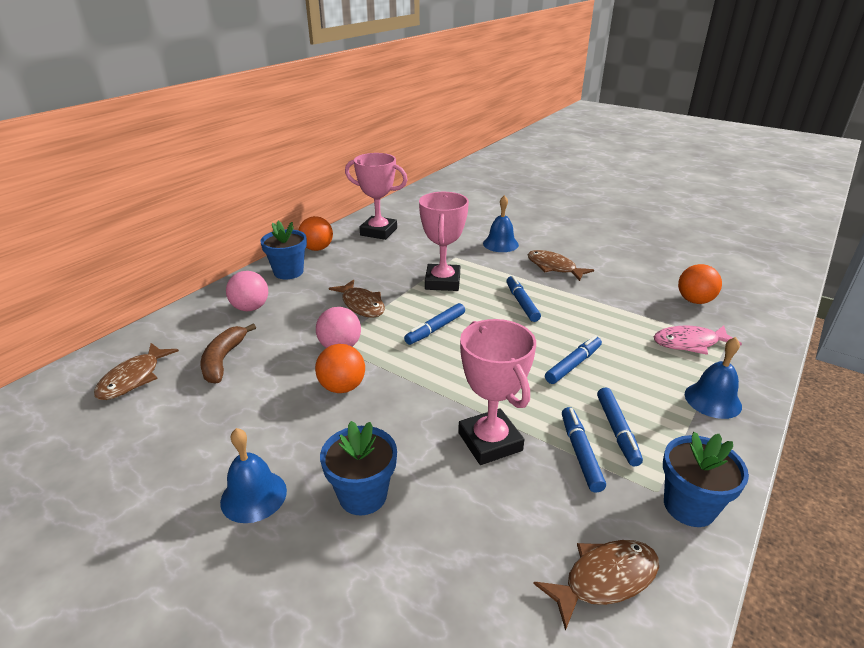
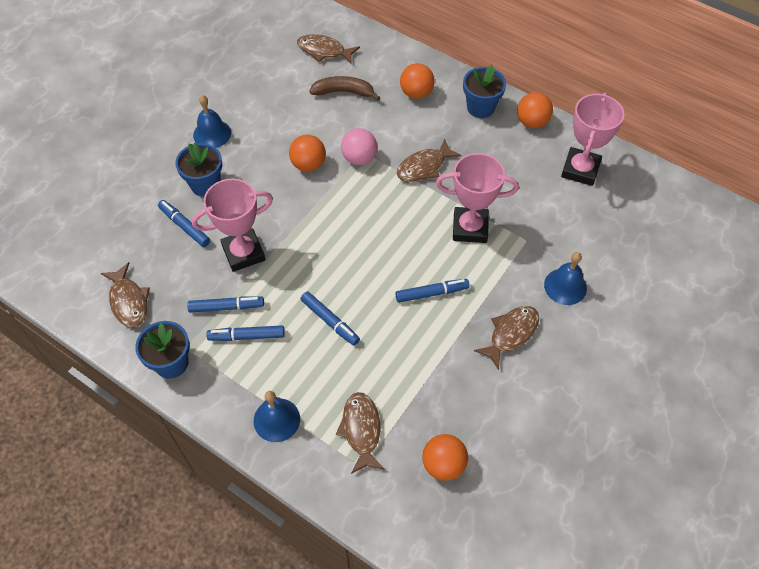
camera: 90 degrees right, 25 degrees up
pink ball [226,271,268,311] -> orange ball [400,63,435,99]
blue marker [404,303,465,345] -> blue marker moved to [158,200,210,247]
pink fish [654,325,742,355] -> brown fish [336,392,385,474]

